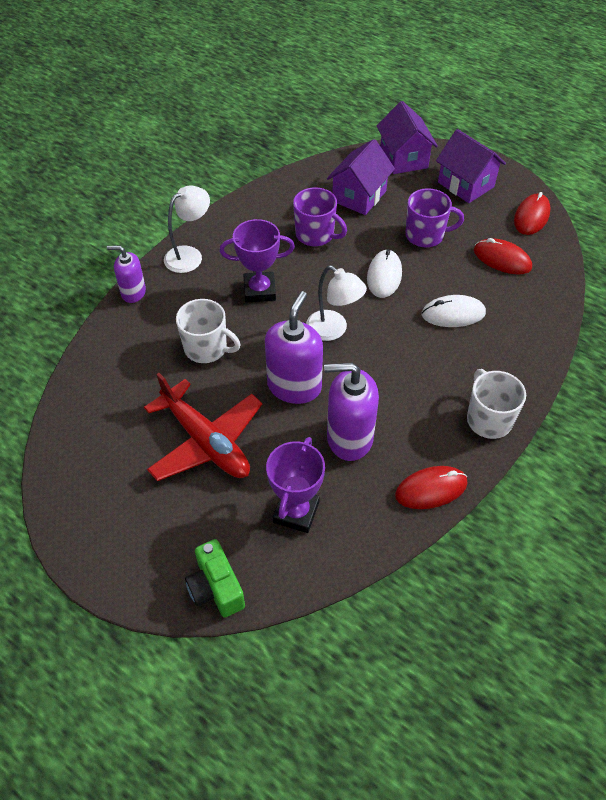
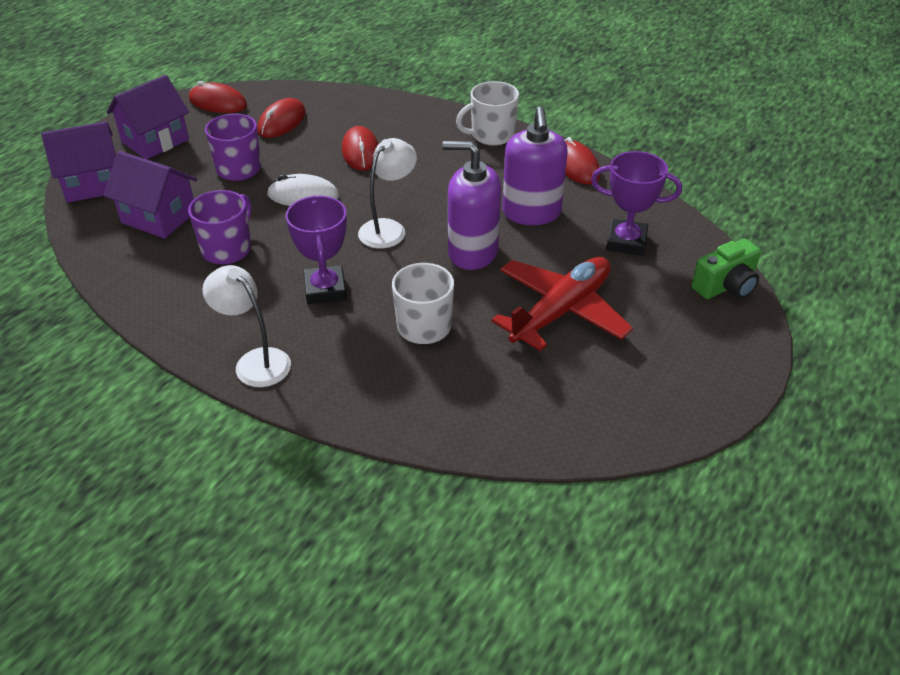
camera: 95 degrees left, 10 degrees down
purple soap dispenser [107,246,146,303] -> none
white mouse [421,295,486,327] -> red mouse [342,126,379,171]

